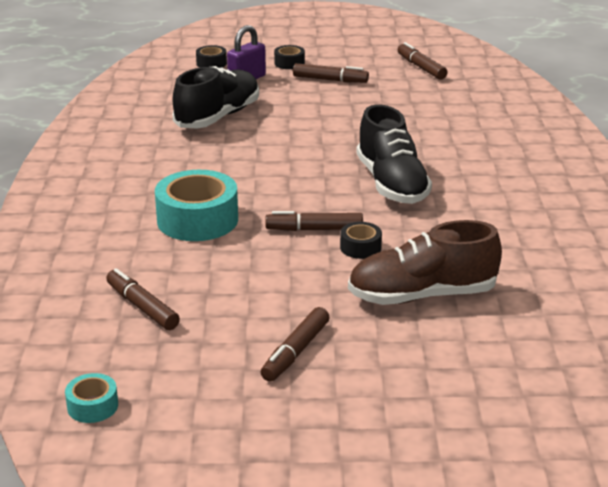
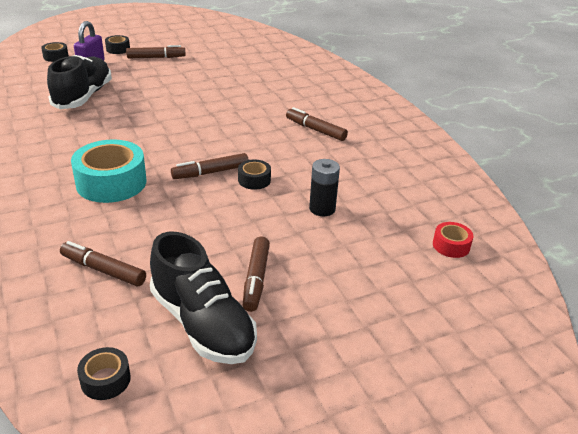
camera: 25 degrees left, 5 degrees up
turquoise tape [65,373,118,423] -> black tape [77,347,131,400]
brown shoe [348,220,502,305] -> black battery [309,159,340,216]
black shoe [356,105,432,204] -> black shoe moved to [150,232,257,364]
brown marker [398,42,448,80] -> brown marker moved to [286,107,348,141]
none -> red tape [433,222,473,258]

